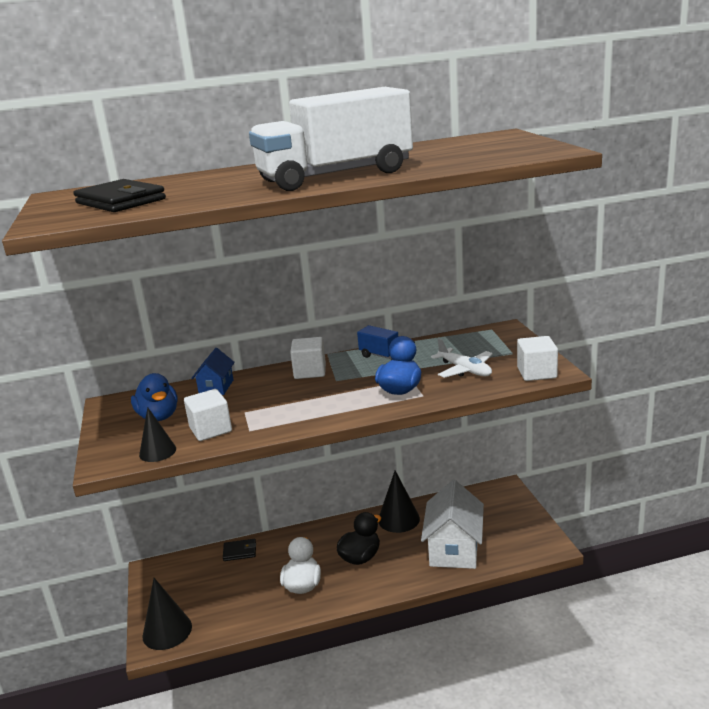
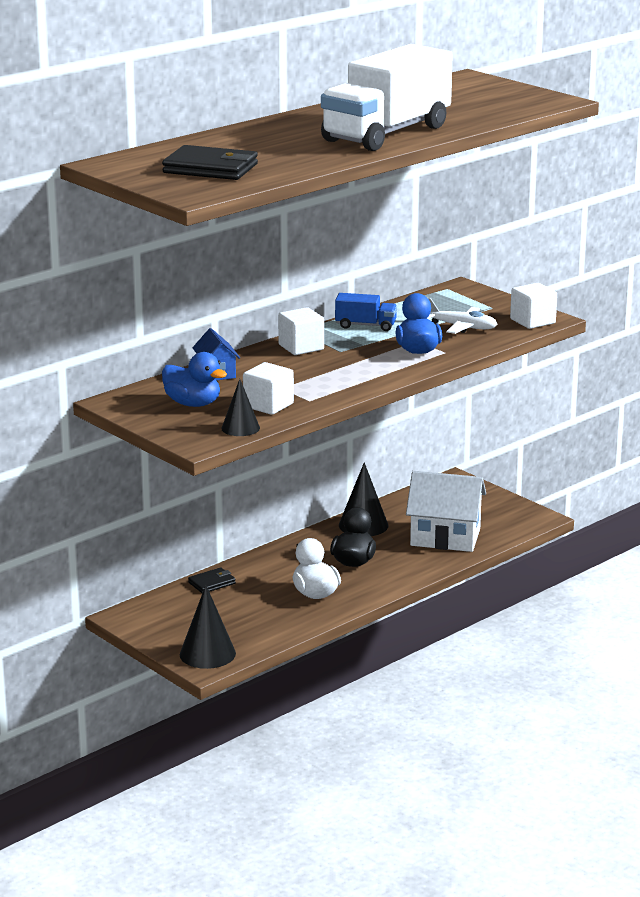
camera: 30 degrees left, 0 degrees up
white house [421,480,484,569] -> white house turned 60 degrees counterclockwise [406,471,486,552]

